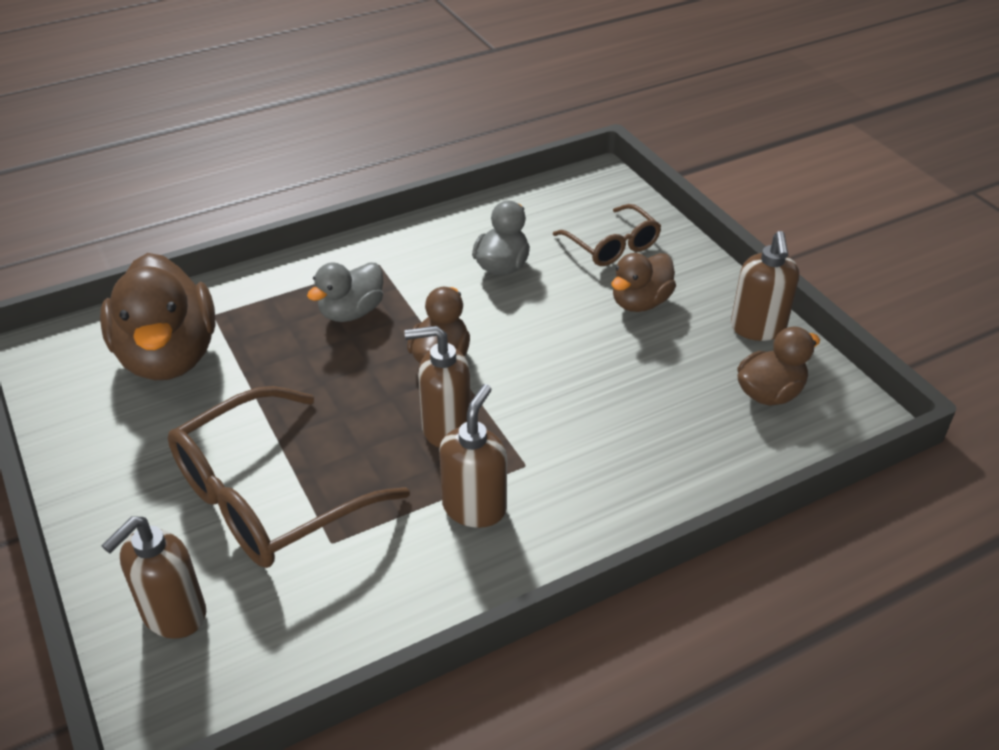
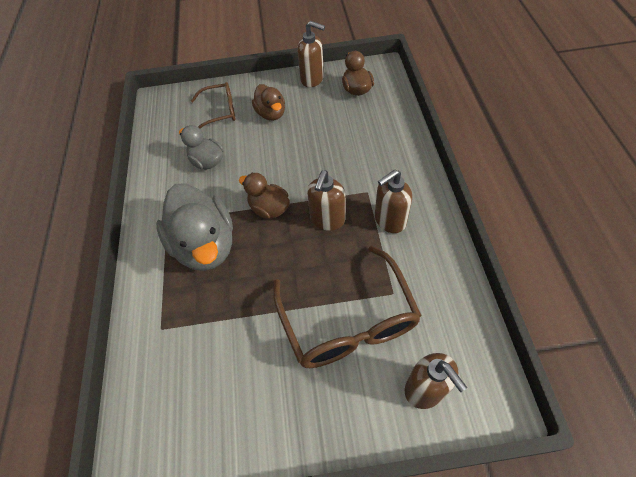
camera: 65 degrees left, 15 degrees up
brown duck [100,253,216,380] -> none
grey duck [307,262,383,322] -> grey duck [156,183,233,271], size x1.82
brown soap dispenser [439,384,507,528] -> brown soap dispenser turned 75 degrees counterclockwise [375,170,412,233]

